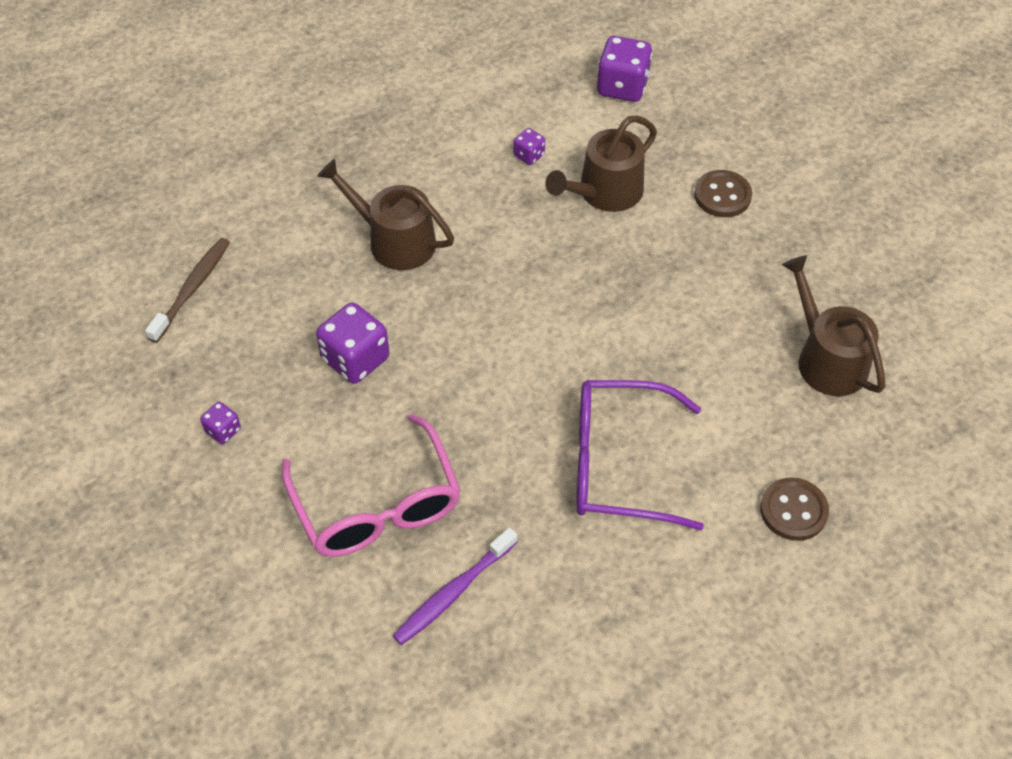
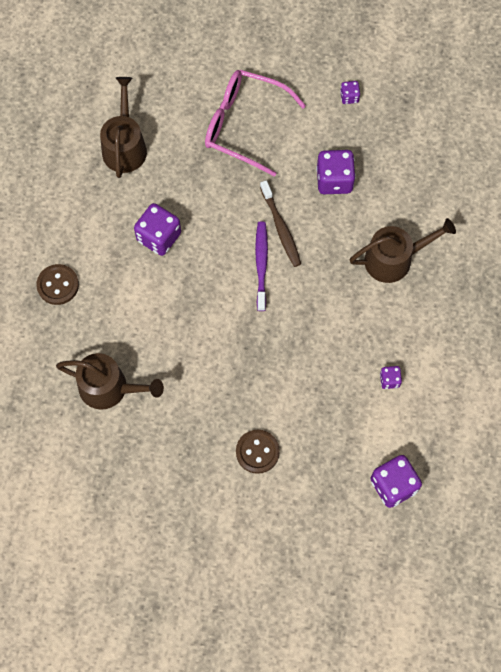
camera: 135 degrees right, 15 degrees up
brown toothbrush [145,238,230,343] -> brown toothbrush moved to [260,180,301,267]
purple toothbrush [393,528,517,645] -> purple toothbrush moved to [255,221,268,311]
brown watering can [545,115,657,212] -> brown watering can moved to [100,77,147,178]
purple glasses [576,380,704,530] -> purple dice [134,203,181,256]

